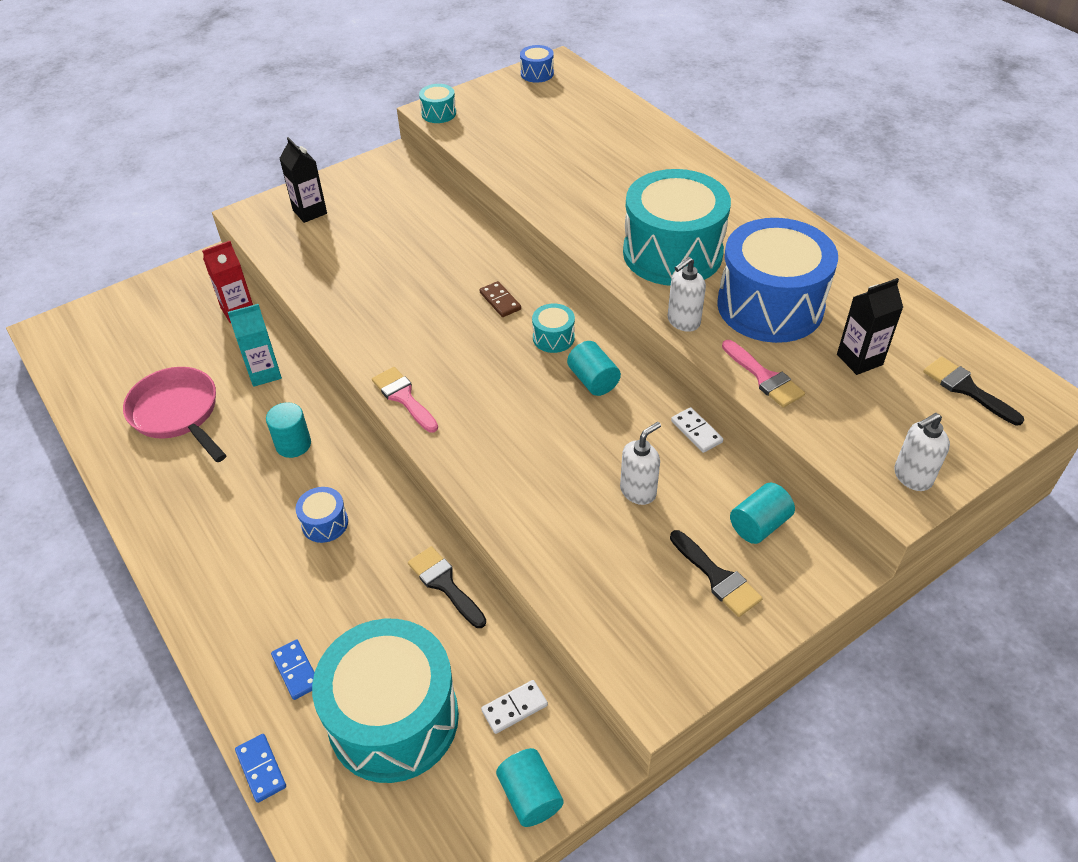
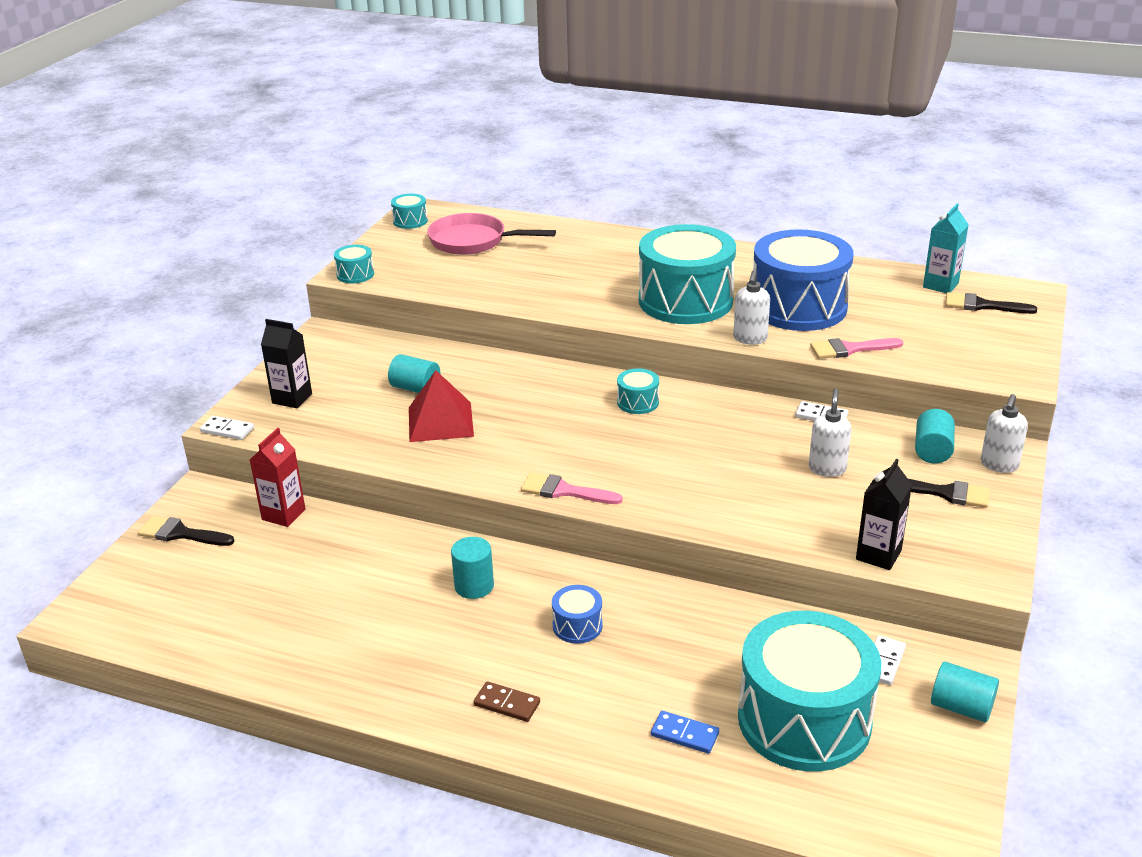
camera: 35 degrees left, 15 degrees down
pink pan [123,367,227,462] -> pink pan moved to [427,213,556,255]
turquoise carton [228,304,282,387] -> turquoise carton moved to [923,204,969,293]
blue domino [235,734,286,803] -> none
black brush [408,546,486,628] -> black brush moved to [138,516,235,546]
brown domino [480,281,521,317] -> brown domino moved to [474,681,540,722]
blue drum [520,45,554,83] -> turquoise drum [391,194,428,229]
turquoise cylinder [567,341,621,396] -> turquoise cylinder moved to [388,354,441,393]
pink brush [722,340,805,408] -> pink brush turned 150 degrees clockwise [810,338,903,359]
black carton [837,278,903,375] -> black carton moved to [856,459,912,570]
white soap dispenser [894,413,950,491] -> white soap dispenser moved to [981,394,1028,473]
none -> white domino [200,416,254,440]
none -> red pyramid [409,370,474,442]

